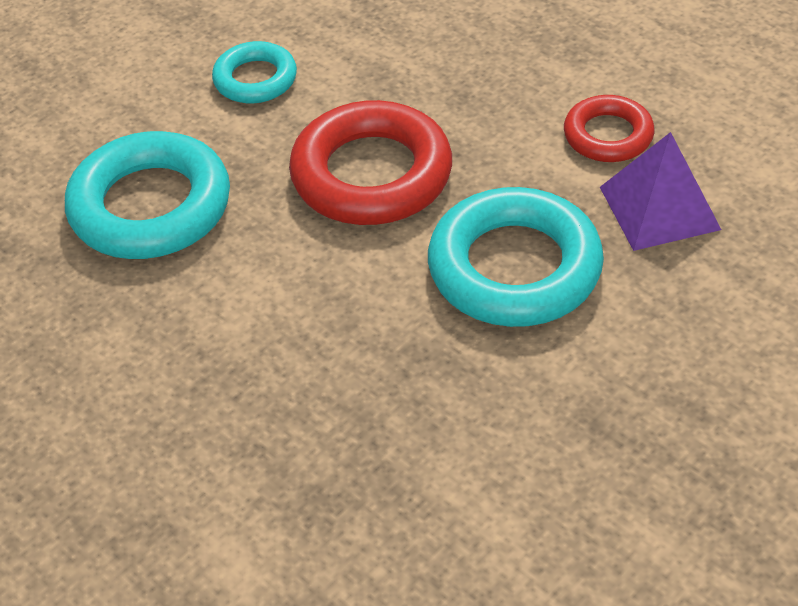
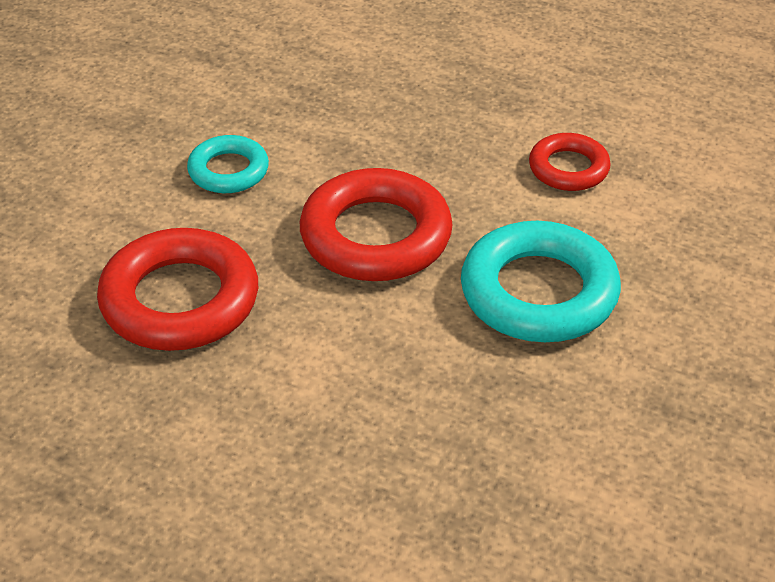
camera: 20 degrees left, 5 degrees down
turquoise ring [65,131,230,259] -> red ring [97,228,258,351]
purple pyramid [600,132,721,251] -> none

